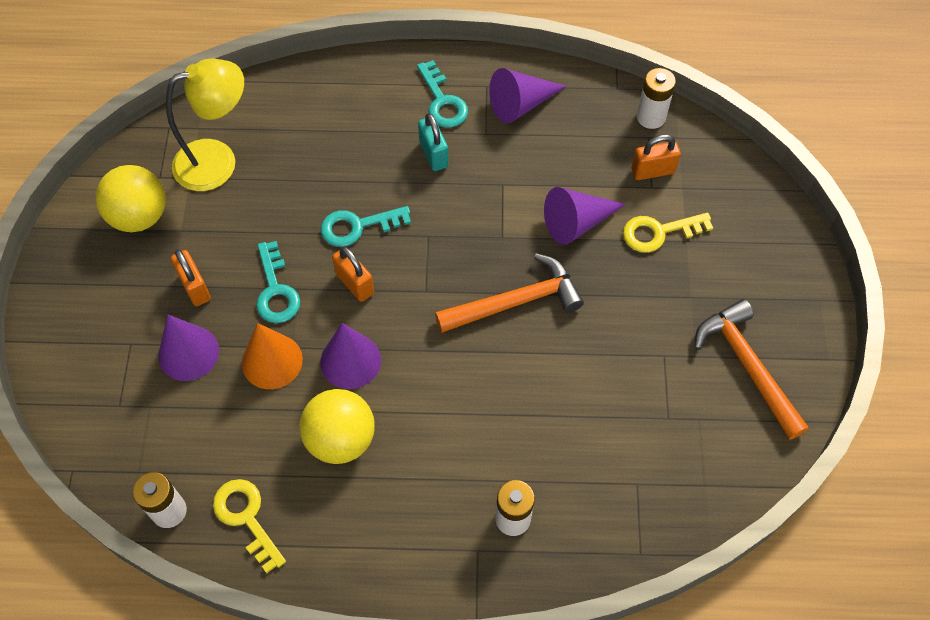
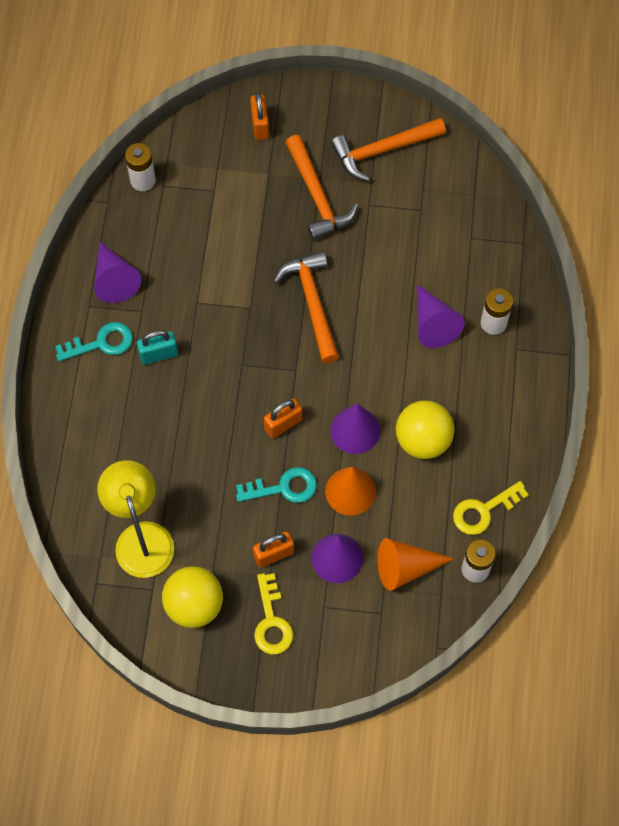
camera: 85 degrees left, 5 degrees up
turquoise key [321,206,411,247] -> none
purple cone [544,187,626,245] -> purple cone moved to [417,284,464,348]
yellow key [623,213,713,253] -> yellow key moved to [254,573,293,654]
orange padlock [632,134,681,180] -> orange padlock moved to [250,92,269,140]
none -> orange hammer [285,135,358,240]
none -> orange cone [377,538,454,591]

